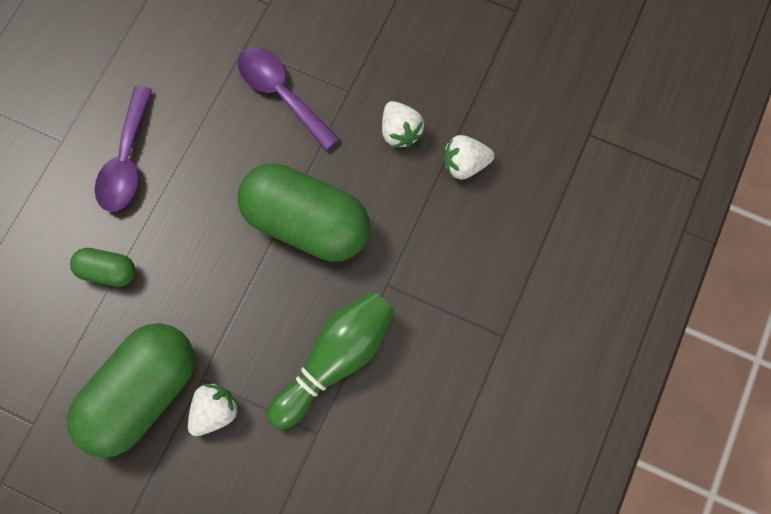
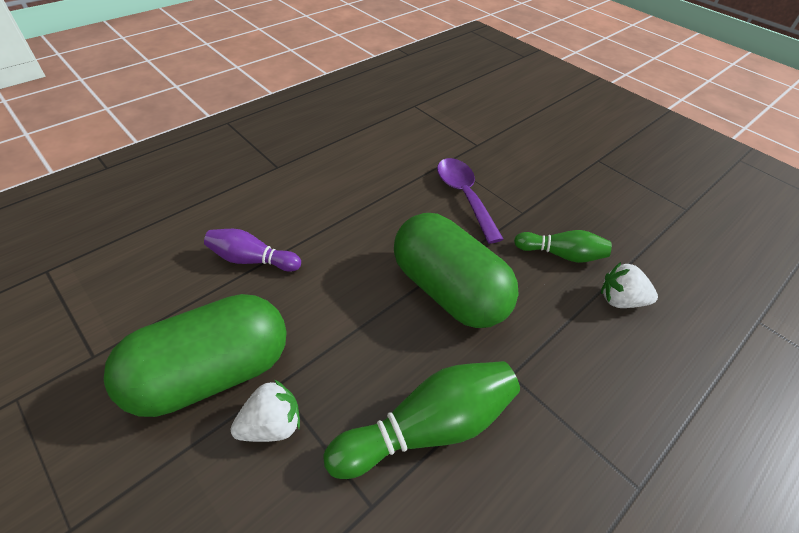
camera: 20 degrees right, 25 degrees down
green capsule [70,248,135,287] -> purple bowling pin [204,229,301,272]
purple spoon [95,86,152,212] -> none
white strawberry [382,101,424,148] -> green bowling pin [514,230,612,263]

